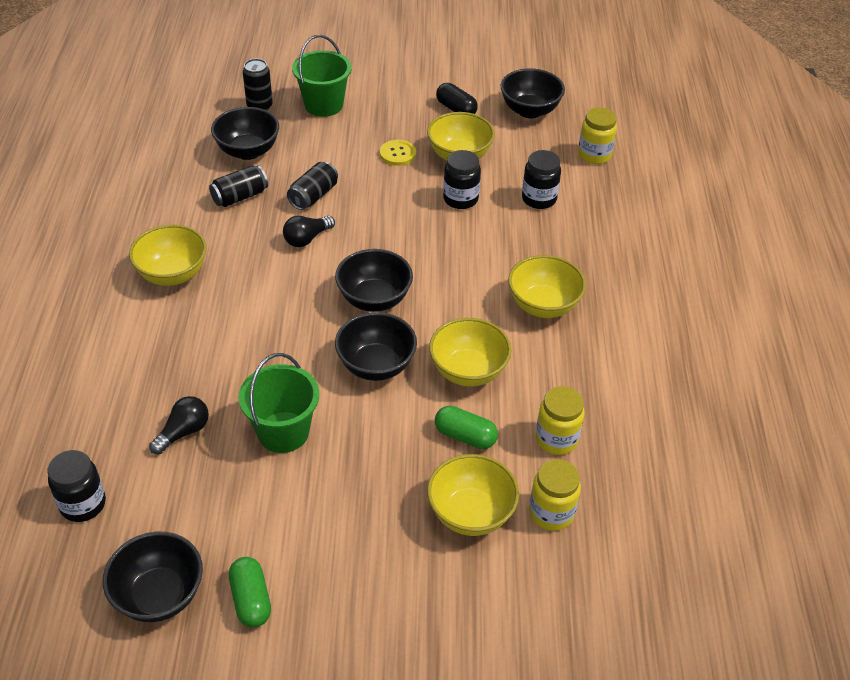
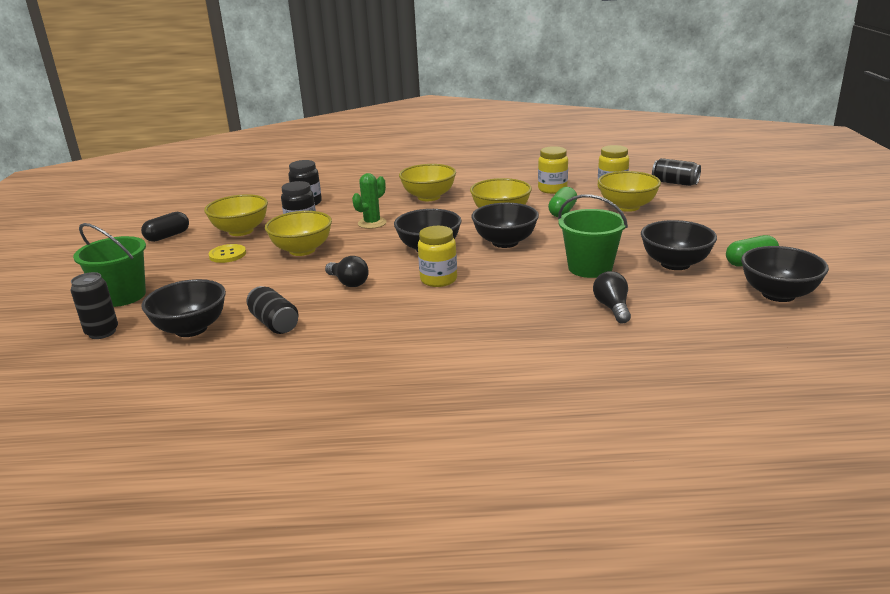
camera: 90 degrees left, 20 degrees down
black jar [47,450,106,522] -> none
yellow bowl [129,224,206,286] -> yellow bowl moved to [265,211,332,256]
black light bulb [149,396,209,454] -> black light bulb turned 45 degrees clockwise [593,271,631,324]
black can [287,162,338,210] -> black can moved to [652,158,701,186]
black bowl [501,68,565,118] -> black bowl moved to [641,220,717,270]
yellow jar [578,107,617,164] -> yellow jar moved to [418,226,457,287]
none -> green cactus [352,173,387,229]

